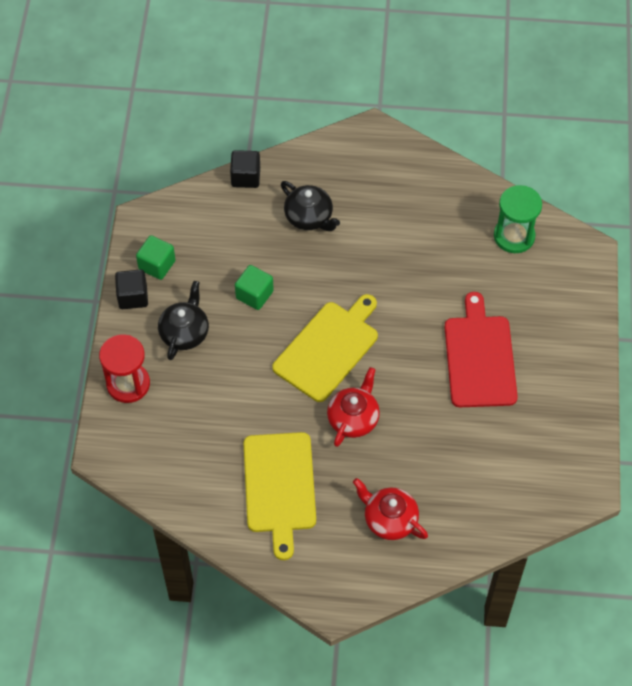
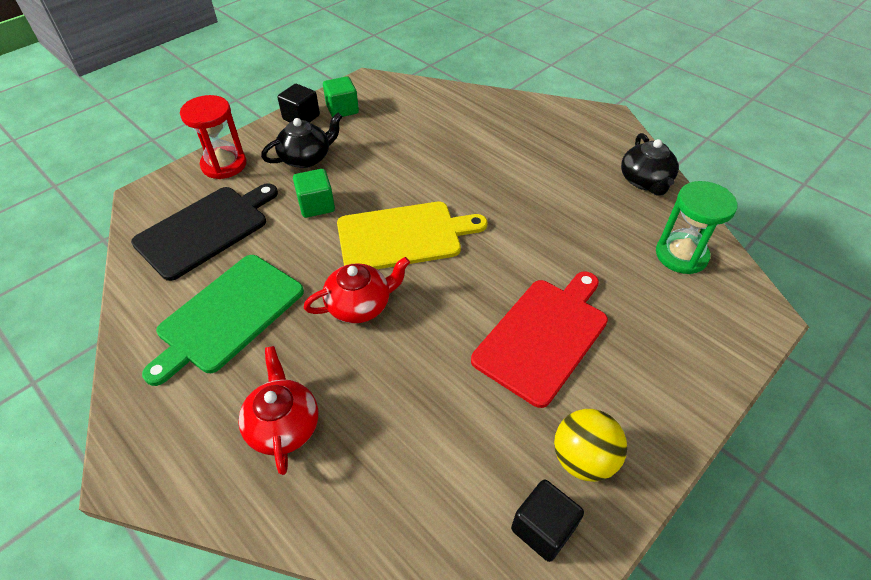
camera: 40 degrees right, 10 degrees down
black cube [230,150,260,188] -> black cube moved to [511,480,584,562]
green cube [235,265,274,310] -> green cube moved to [293,169,335,218]
yellow cutting board [243,432,316,560] -> green cutting board [142,255,304,386]
black teapot [281,181,340,231] -> black teapot moved to [621,133,679,196]
none -> black cutting board [131,183,278,281]
none -> yellow ball [554,409,627,482]

